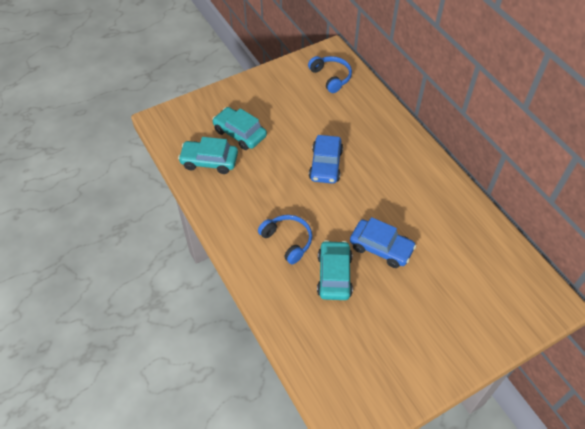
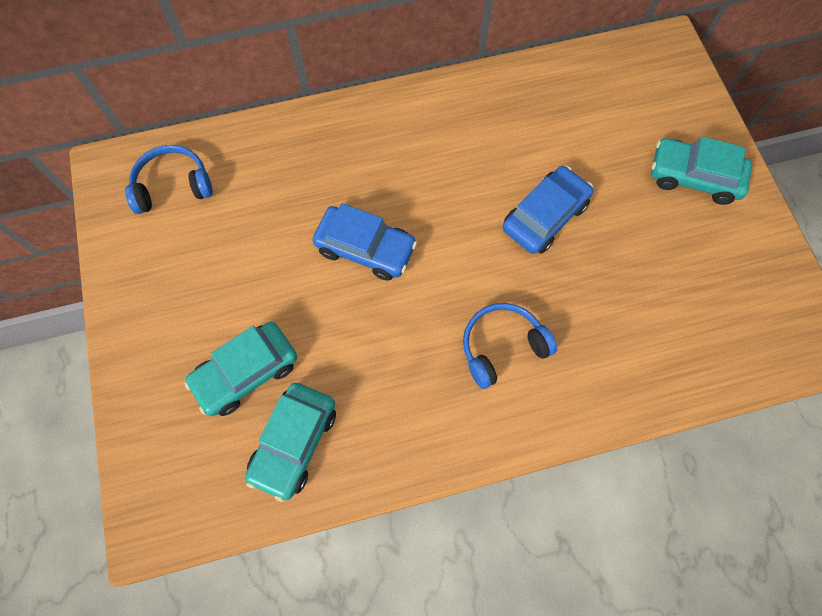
camera: 75 degrees left, 15 degrees up
turquoise car [317,240,353,300] -> turquoise car moved to [651,136,752,205]

